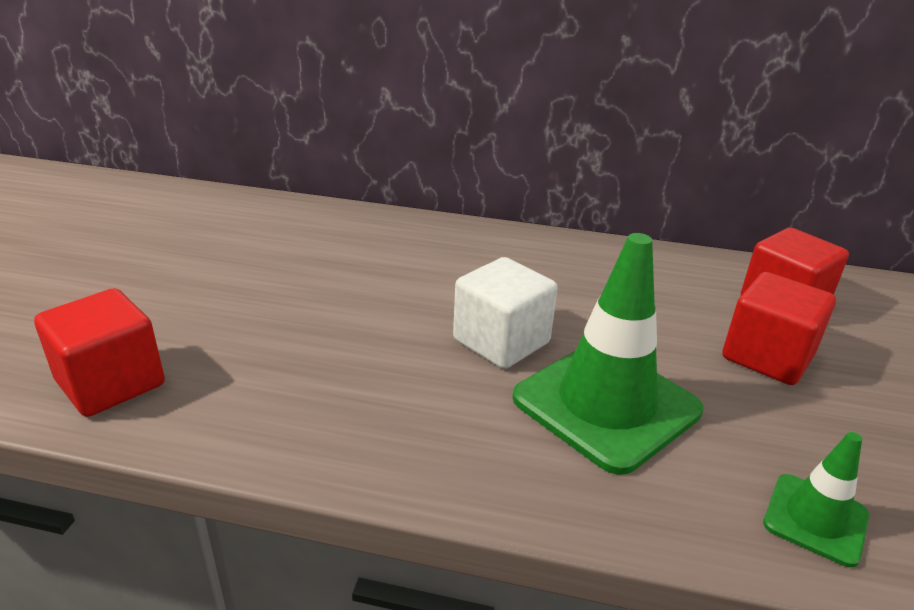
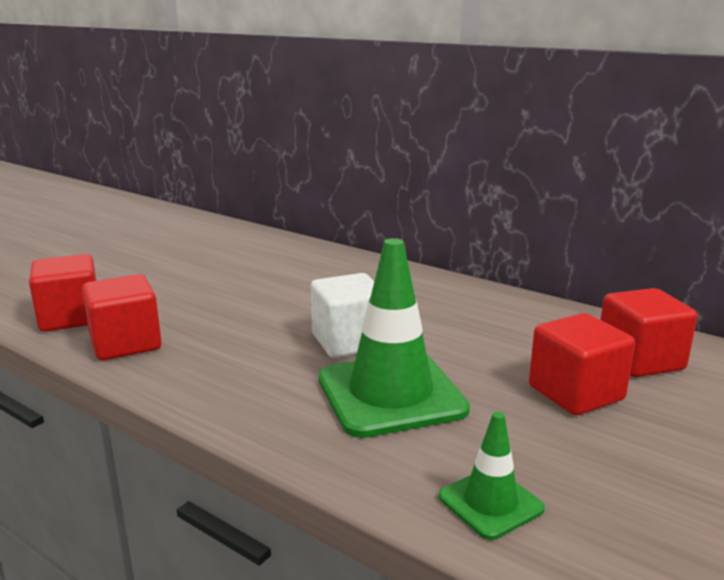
camera: 25 degrees right, 10 degrees down
none -> red cube [82,274,162,360]

